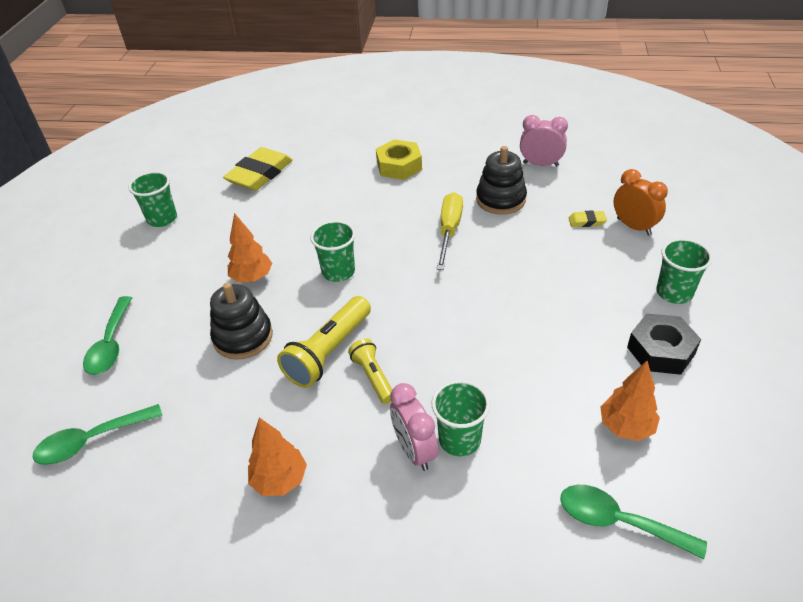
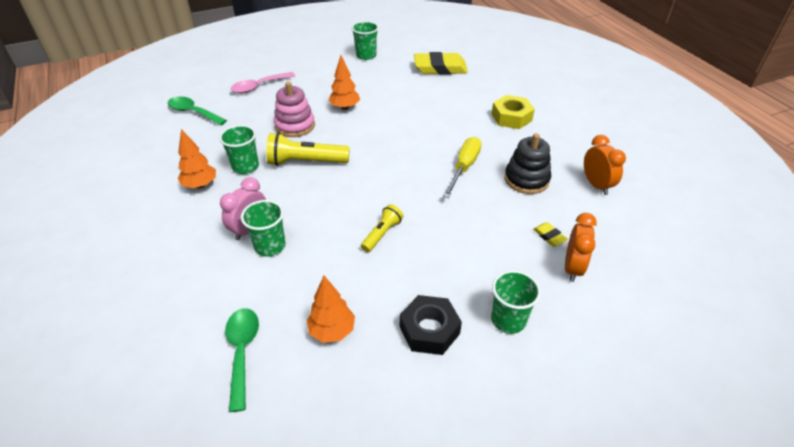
camera: 55 degrees right, 0 degrees up
green spoon [83,296,132,375] -> pink spoon [230,72,295,94]
black stacking toy [210,283,273,360] -> pink stacking toy [274,81,315,137]
green cup [310,220,356,282] -> green cup moved to [219,125,259,174]
yellow flashlight [348,338,392,404] -> yellow flashlight moved to [361,204,403,252]
yellow screwdriver [436,192,463,270] -> yellow screwdriver turned 45 degrees counterclockwise [443,137,482,198]
pink clock [520,115,568,166] -> orange clock [584,135,626,195]

